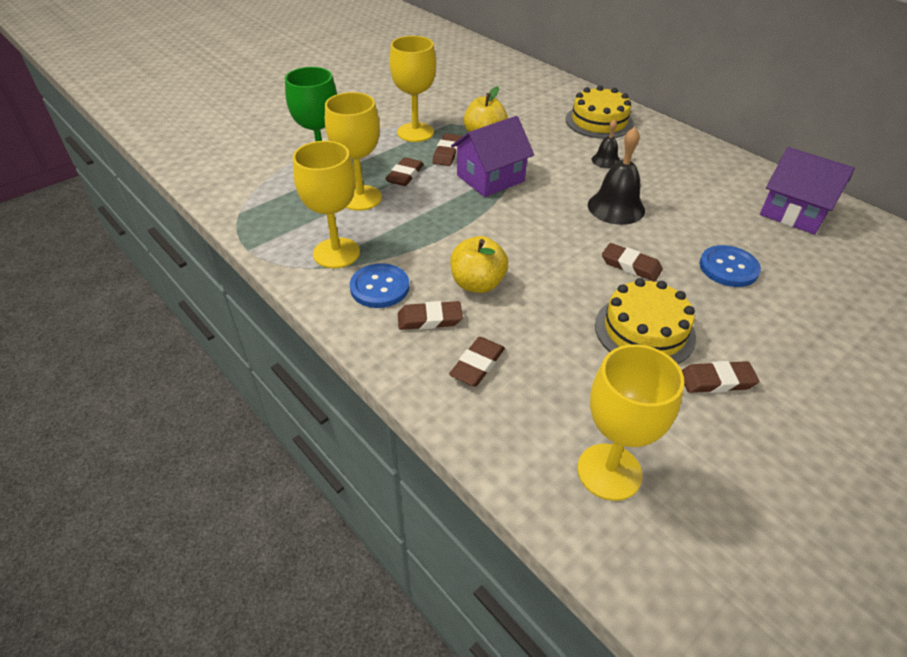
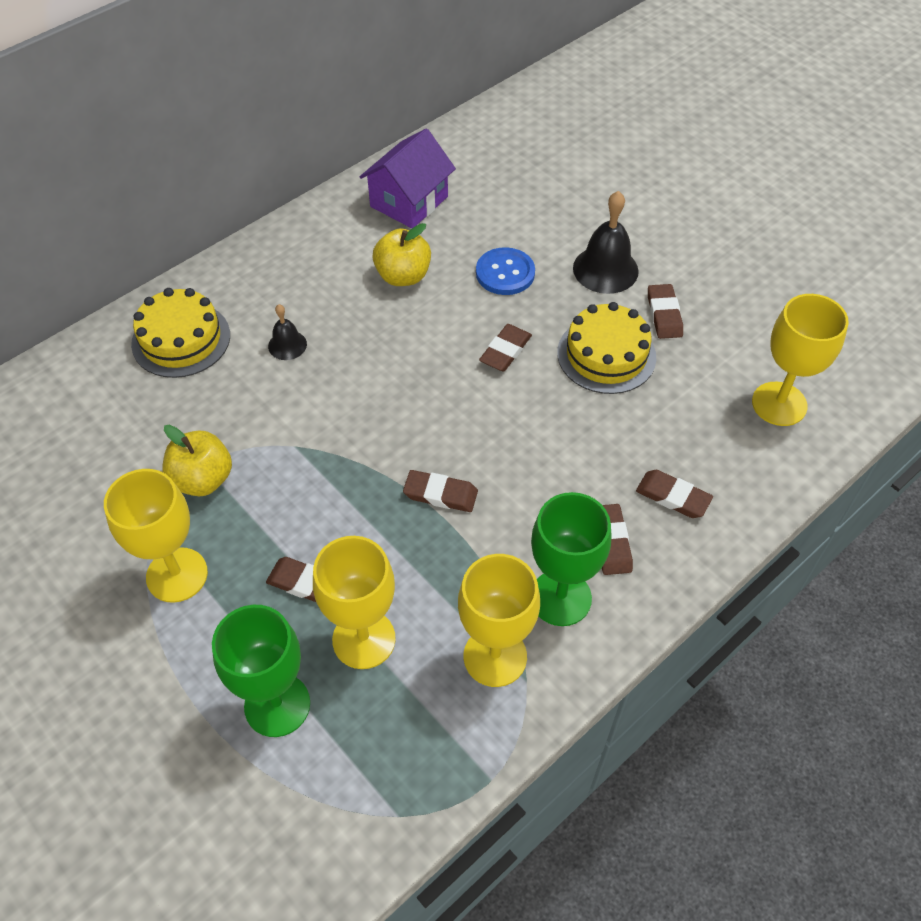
camera: 90 degrees left, 10 degrees up
blue button [350,263,409,308] -> green goblet [531,492,611,626]
brown eraser [432,134,462,166] -> brown eraser moved to [403,470,478,512]
yellow apple [450,236,508,293] -> yellow apple moved to [373,223,431,286]
purple house [451,116,534,197] -> none
black bell [588,127,645,225] -> black bell moved to [573,191,639,294]

